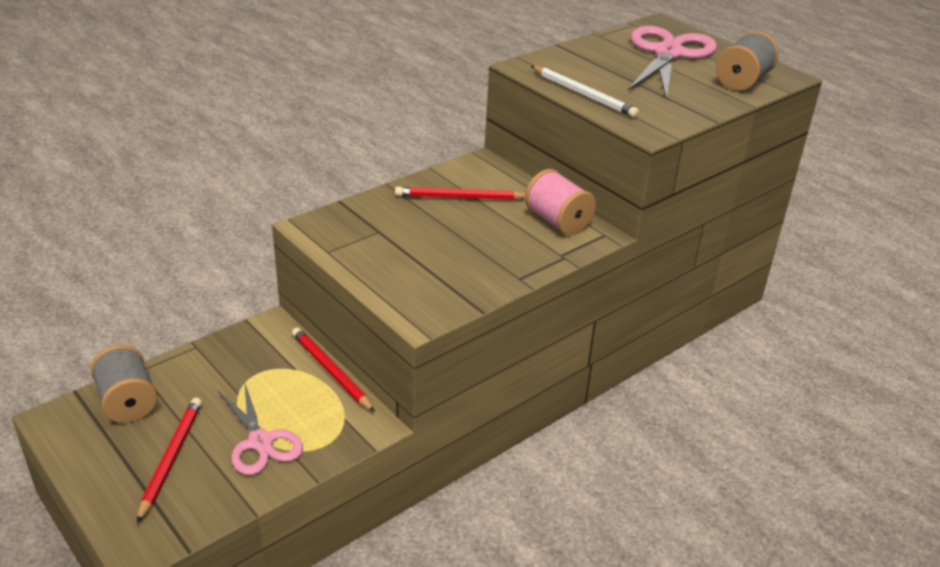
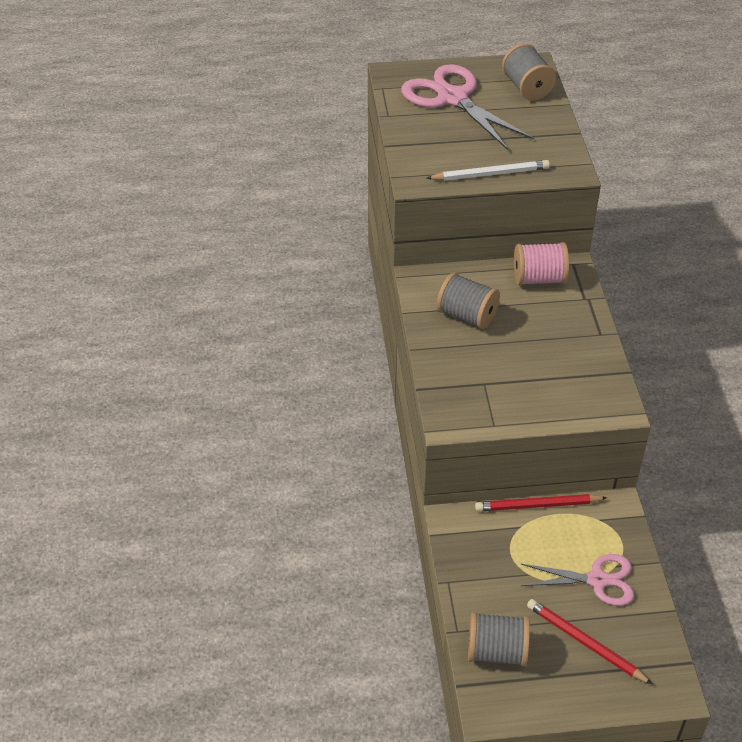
camera: 55 degrees left, 10 degrees up
red pencil [395,187,525,200] -> grey spool [437,272,500,329]

